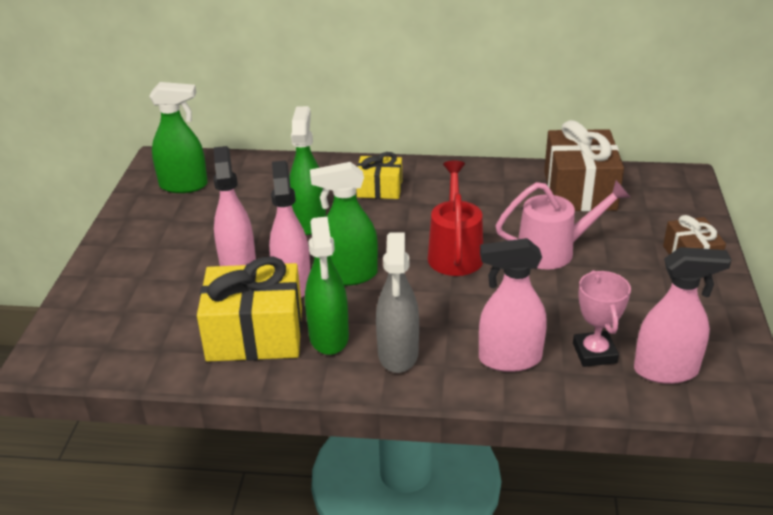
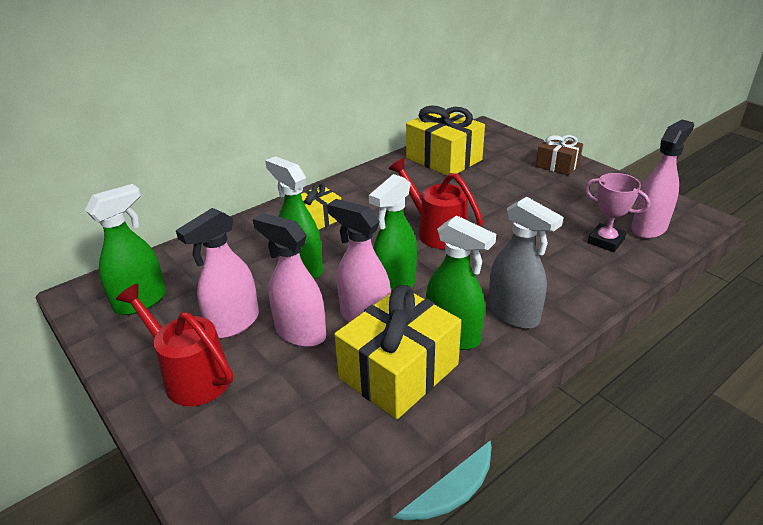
camera: 45 degrees left, 0 degrees up
pink spray bottle [479,238,547,372] -> pink spray bottle moved to [176,208,259,339]
pink watering can [495,180,631,270] -> none
brown gift [544,120,624,211] -> yellow gift [406,105,485,176]
none -> red watering can [116,284,233,406]

